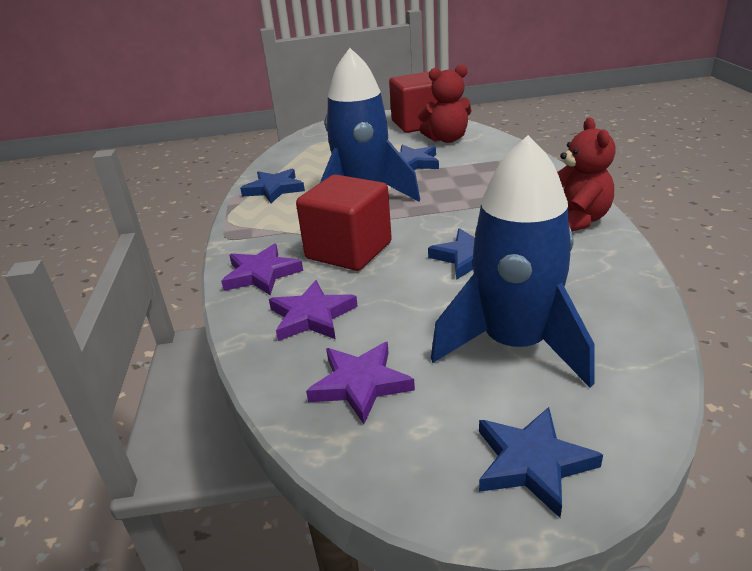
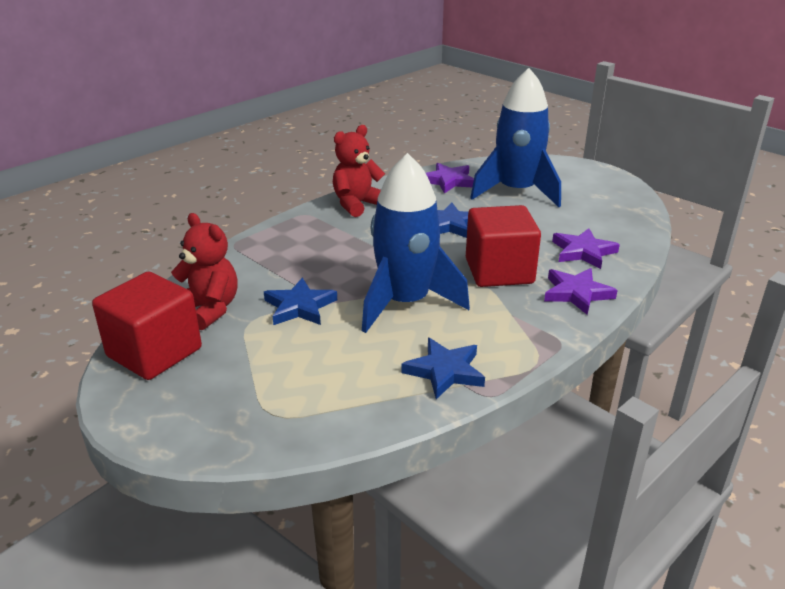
camera: 130 degrees left, 0 degrees up
purple star [306,342,415,424] -> purple star moved to [426,163,474,194]
blue star [479,407,603,518] -> none

